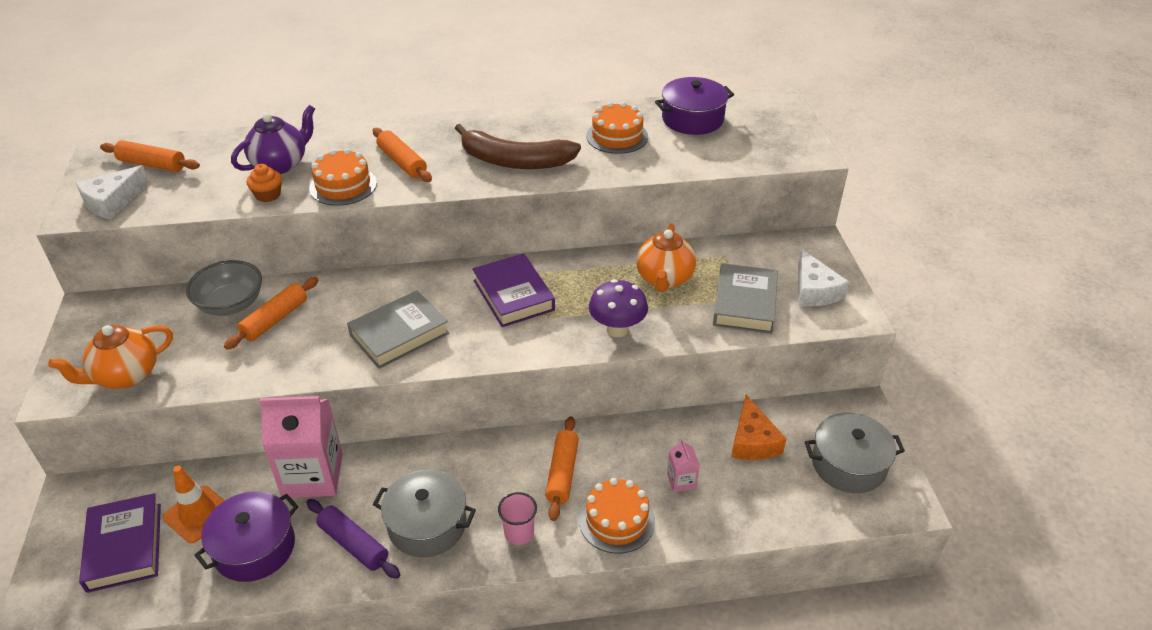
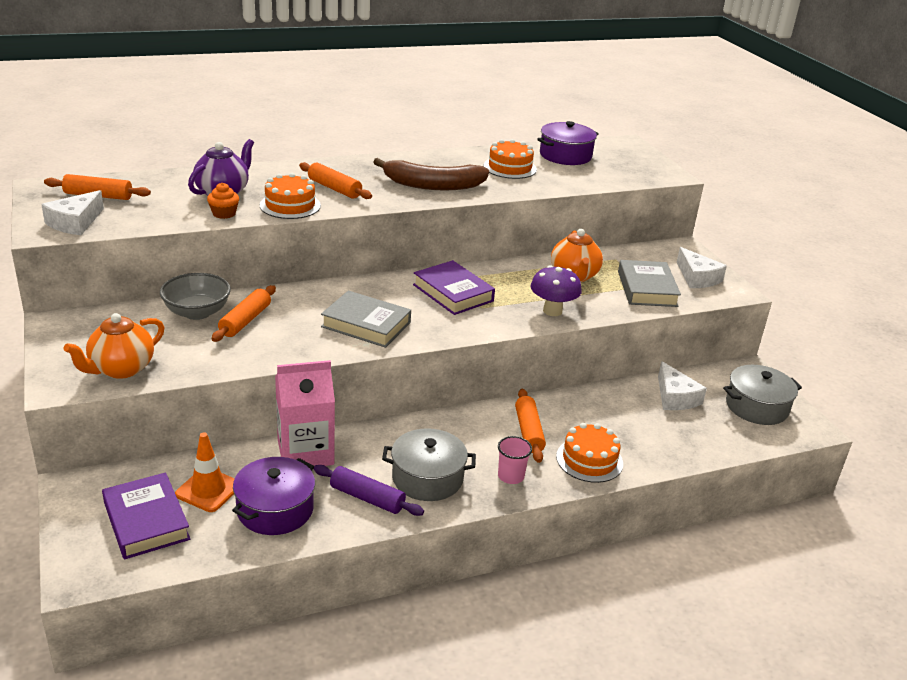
camera: 15 degrees left, 10 degrees down
grey book [347,291,449,369] -> grey book turned 75 degrees clockwise [321,291,411,348]
pink carton [667,439,700,492] -> none
orange cheese [731,395,786,460] -> white cheese [658,361,707,410]

